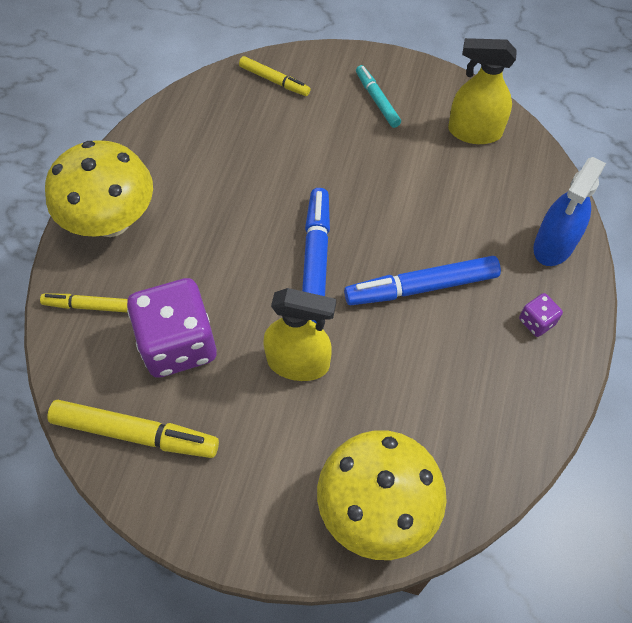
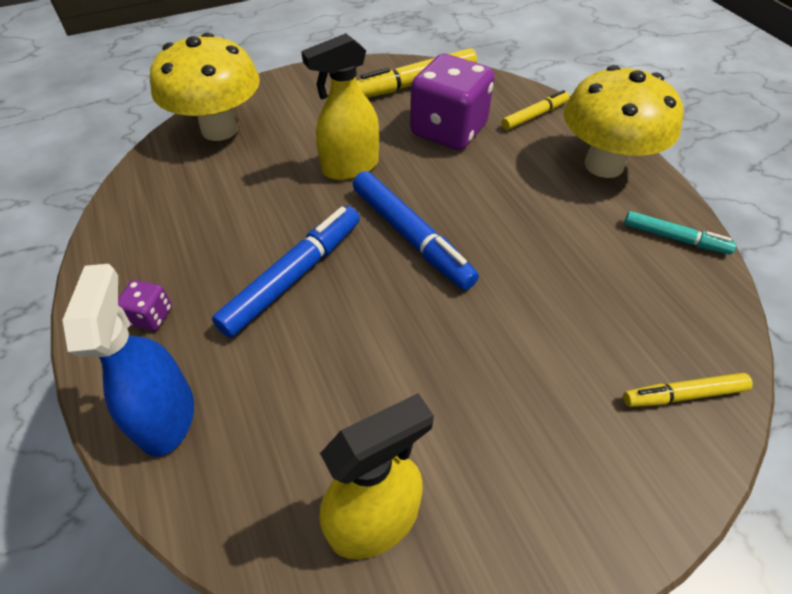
camera: 140 degrees right, 10 degrees down
turquoise marker [356,65,401,128] -> turquoise marker moved to [624,211,736,254]

